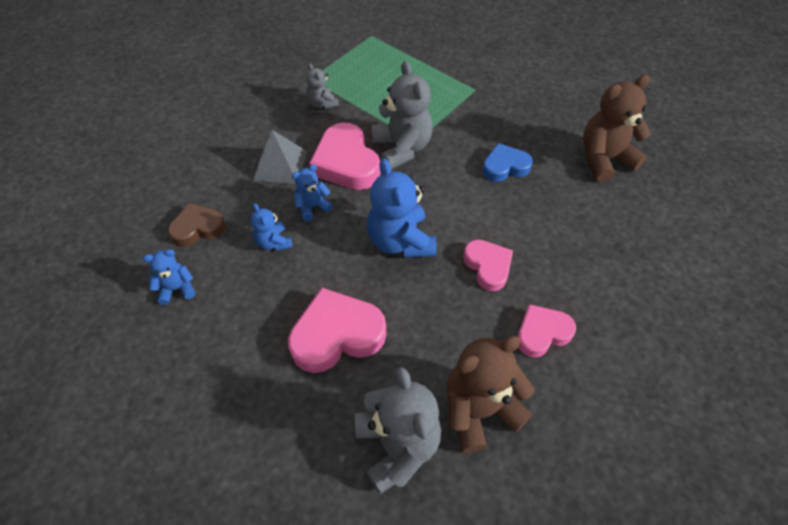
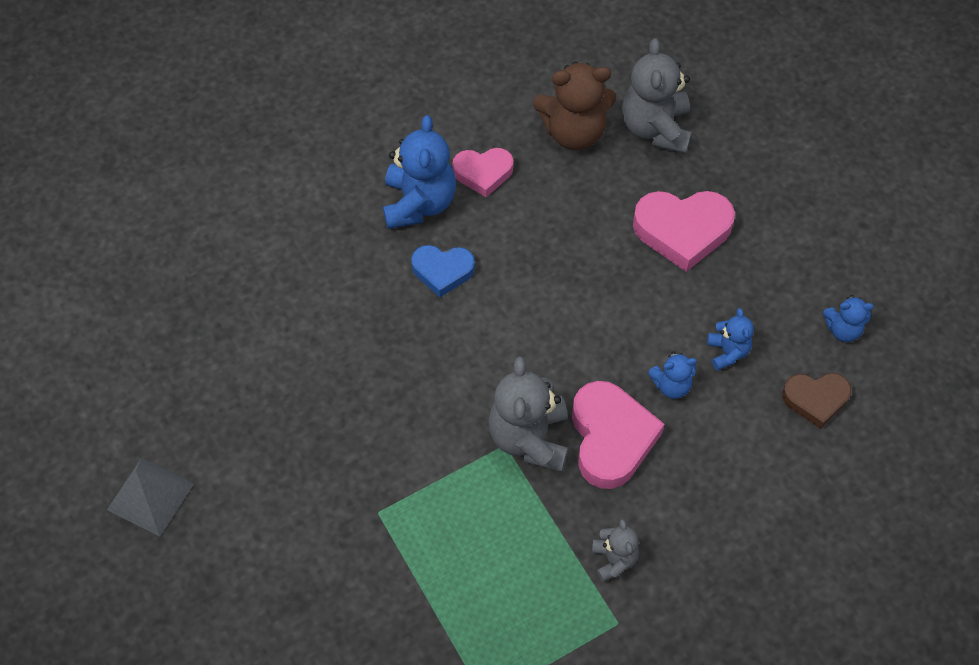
camera: 160 degrees left, 5 degrees up
grey pyramid [253,130,307,184] -> grey pyramid moved to [107,458,194,537]
blue teddy bear [367,158,437,258] -> blue teddy bear moved to [383,115,456,229]
pink heart [463,240,513,291] -> none
blue heart [482,143,533,182] -> blue heart moved to [411,245,475,297]
brown teddy bear [583,75,651,183] -> none

